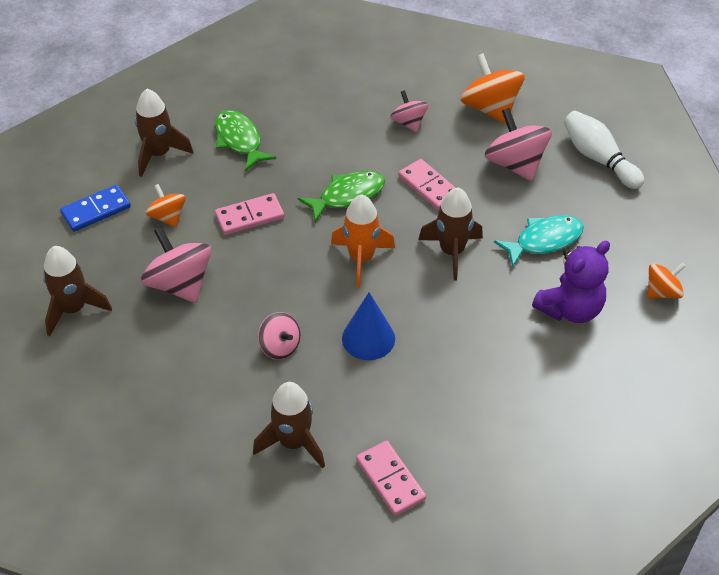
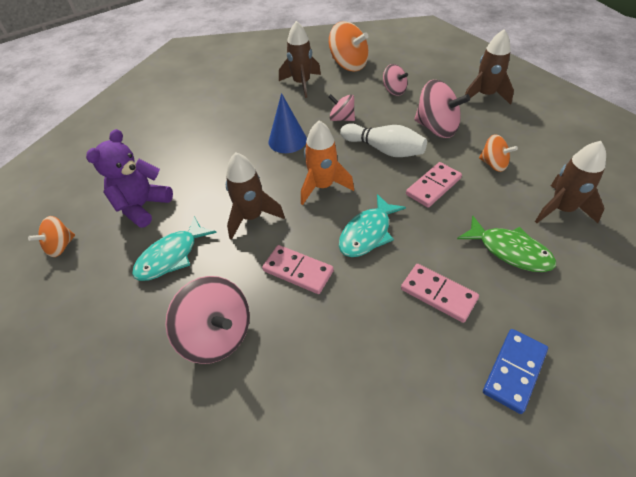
camera: 160 degrees right, 0 degrees up
blue domino [60,185,131,232] -> blue domino moved to [483,329,548,414]
green fish [298,171,385,222] -> turquoise fish [339,194,406,257]
pink domino [356,440,426,516] -> pink domino moved to [401,264,479,323]
pink spinning top [390,90,428,133] -> pink spinning top moved to [383,64,408,96]
orange spinning top [460,53,525,124] -> orange spinning top moved to [329,21,369,72]
white bowling pin [564,111,644,189] -> white bowling pin moved to [340,123,427,157]

